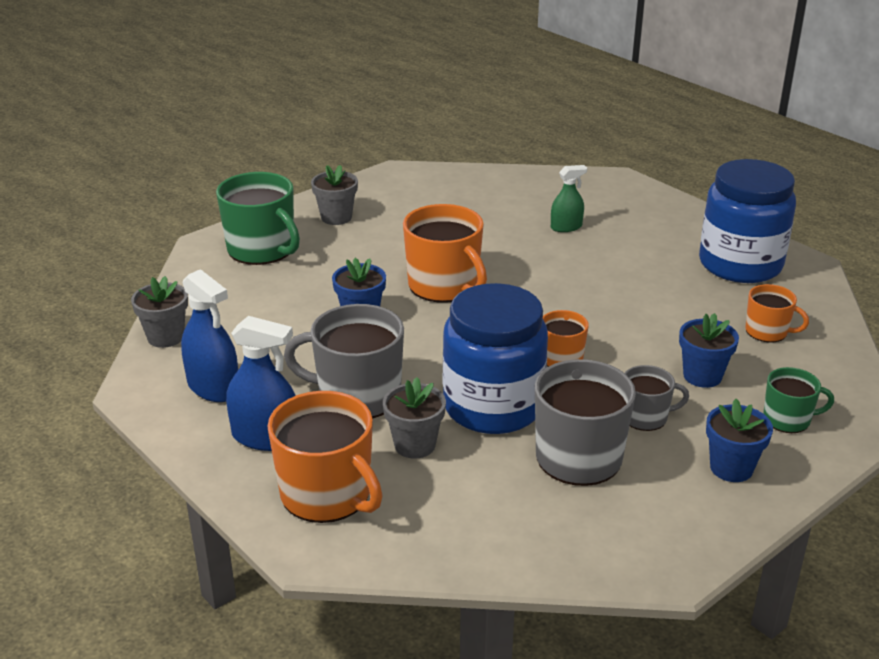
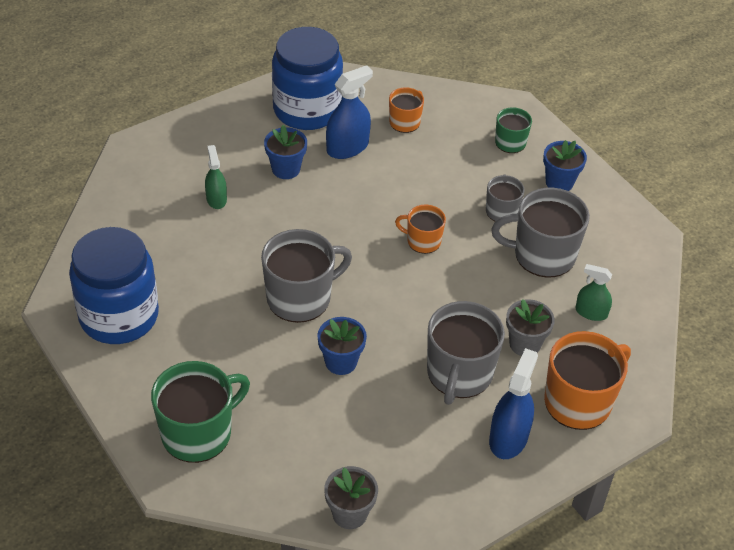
camera: 85 degrees left, 15 degrees up
blue spray bottle [181,269,238,402] -> blue spray bottle moved to [326,65,373,159]
grey flower pot [311,165,358,225] -> none
orange mug [403,204,487,303] -> grey mug [261,229,352,323]
blue jar [443,283,548,434] -> blue jar moved to [69,227,159,344]
blue flower pot [679,313,739,388] -> blue flower pot moved to [264,125,307,179]
none -> green spray bottle [576,264,612,321]

